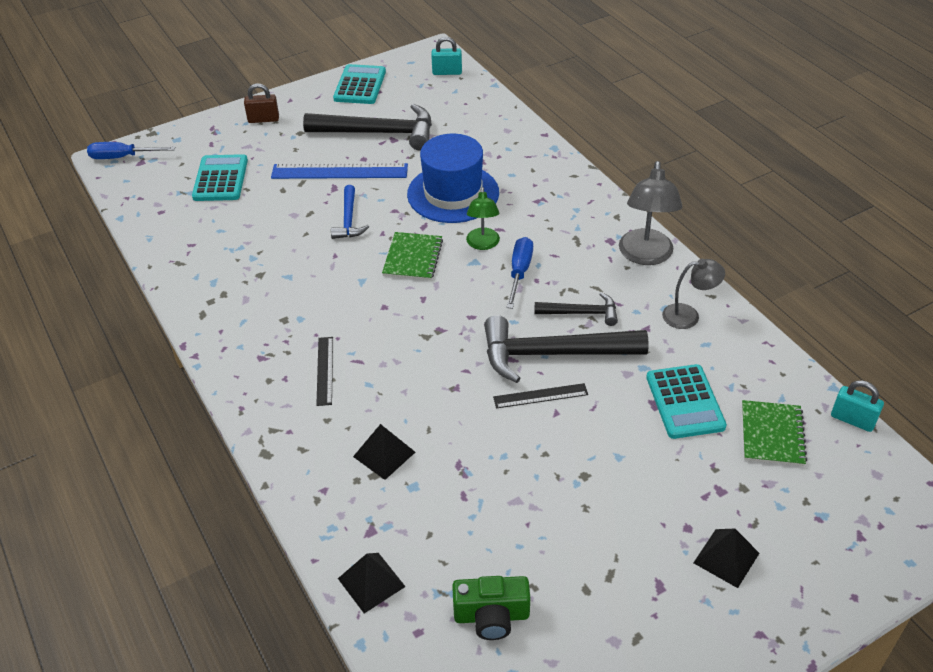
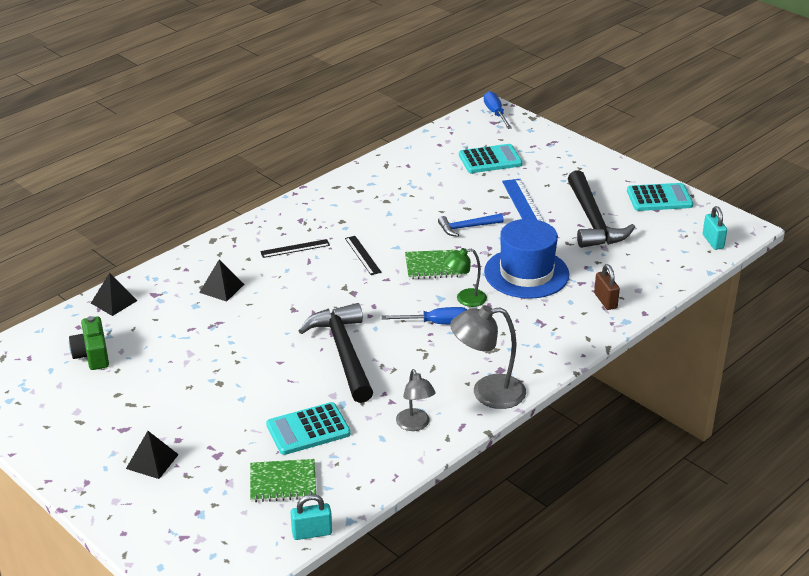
camera: 75 degrees right, 10 degrees down
brown padlock [244,83,279,123] -> brown padlock moved to [594,264,620,310]
black ruler [493,383,588,409] -> black ruler moved to [345,236,381,275]
black hammer [534,292,618,326] -> none
turquoise padlock [831,380,884,432] -> turquoise padlock turned 60 degrees clockwise [290,494,332,540]

